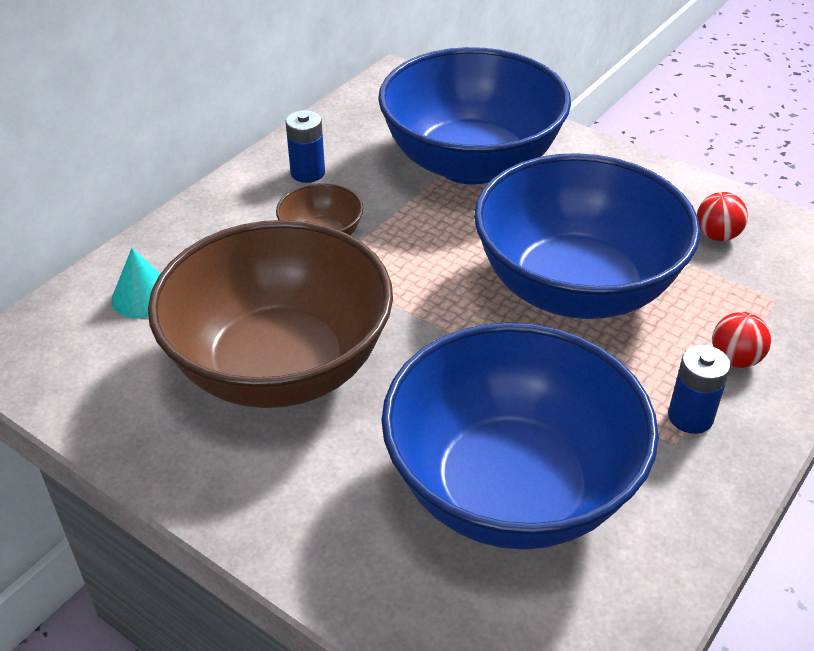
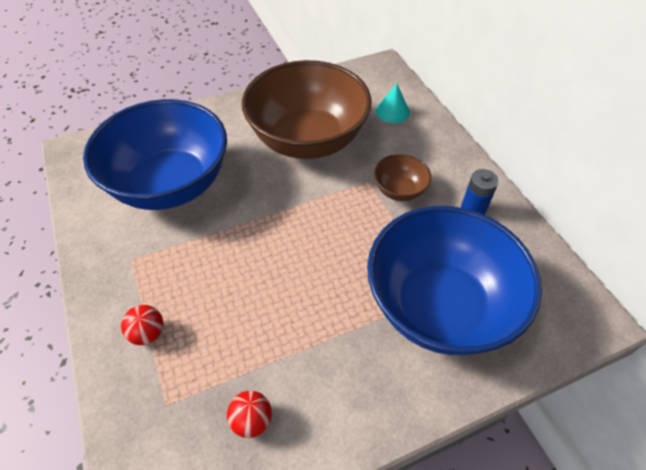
camera: 120 degrees right, 10 degrees up
blue bowl [474,153,700,319] -> none
blue battery [668,345,731,434] -> none

